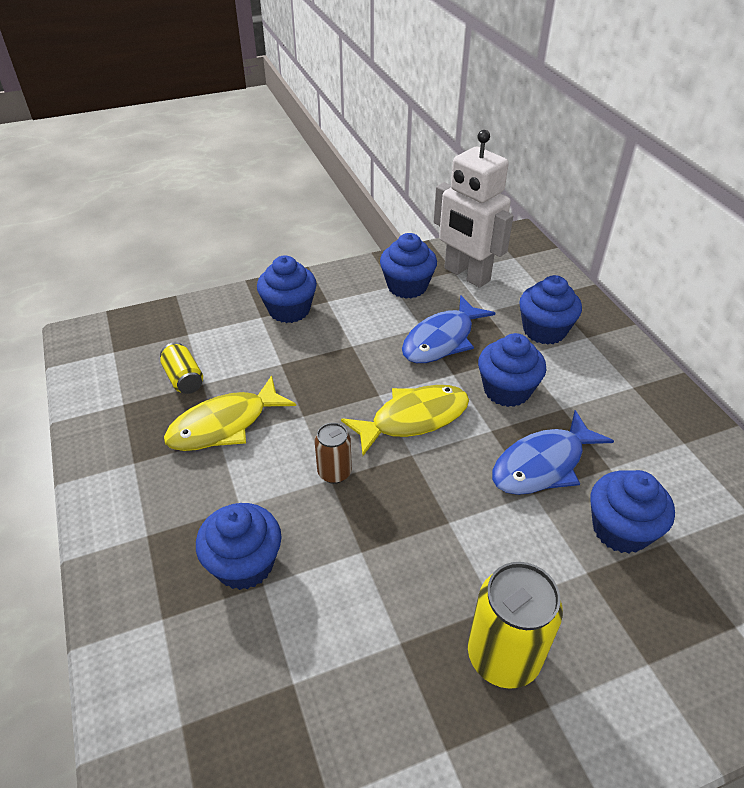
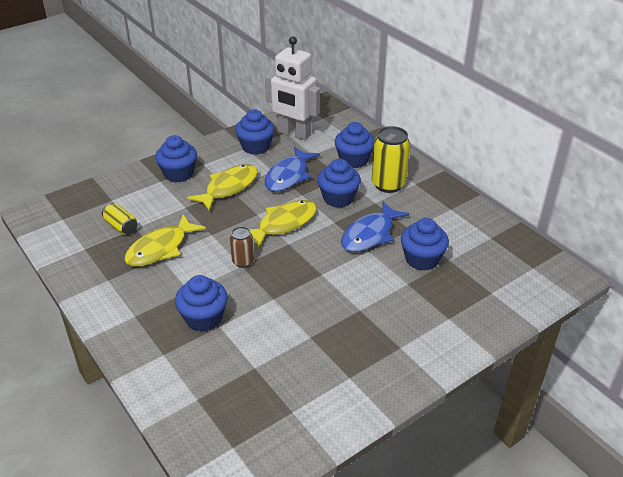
camera: 15 degrees left, 5 degrees down
yellow can [468,562,563,689] -> yellow can moved to [372,126,410,193]
none -> yellow fish [187,164,258,211]

